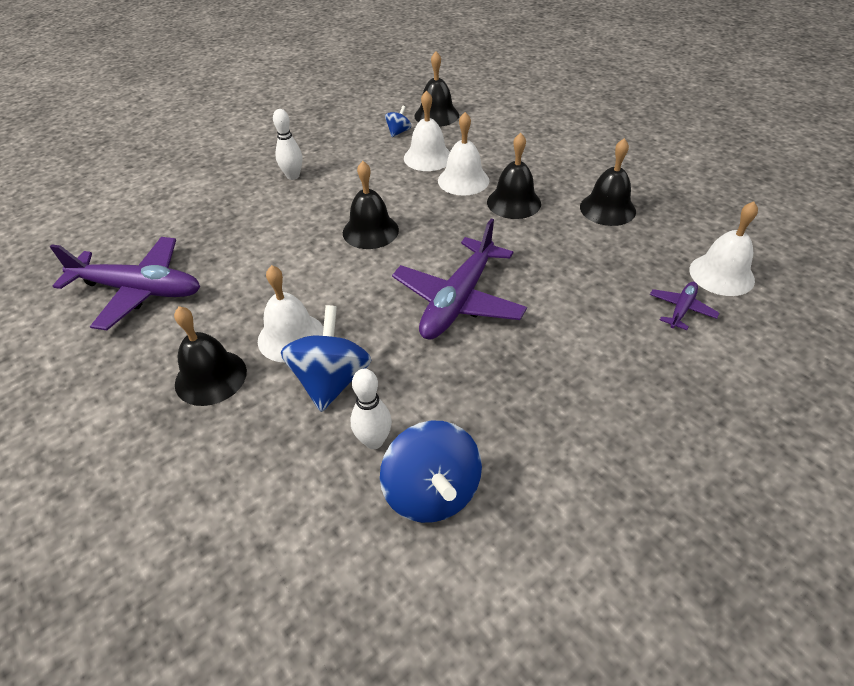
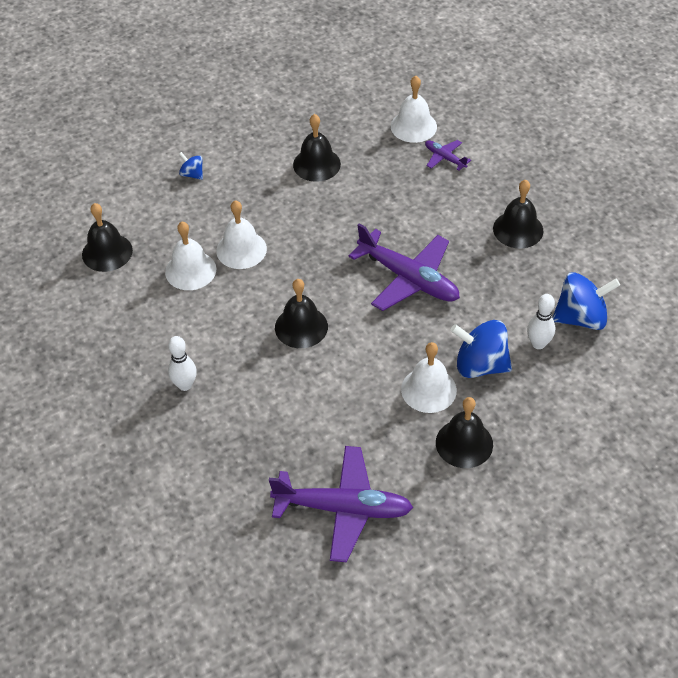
camera: 80 degrees left, 5 degrees up
purple plane [49,237,200,330] -> purple plane turned 75 degrees clockwise [269,446,413,562]
blue spinning top [385,106,411,137] -> blue spinning top moved to [179,152,203,180]
black bell [487,133,541,219] -> black bell moved to [493,180,543,249]

